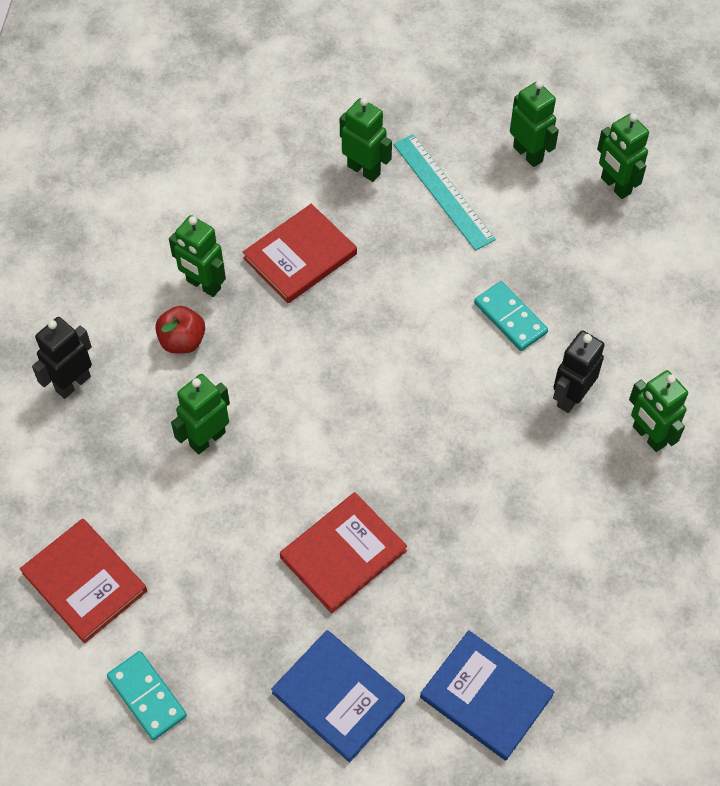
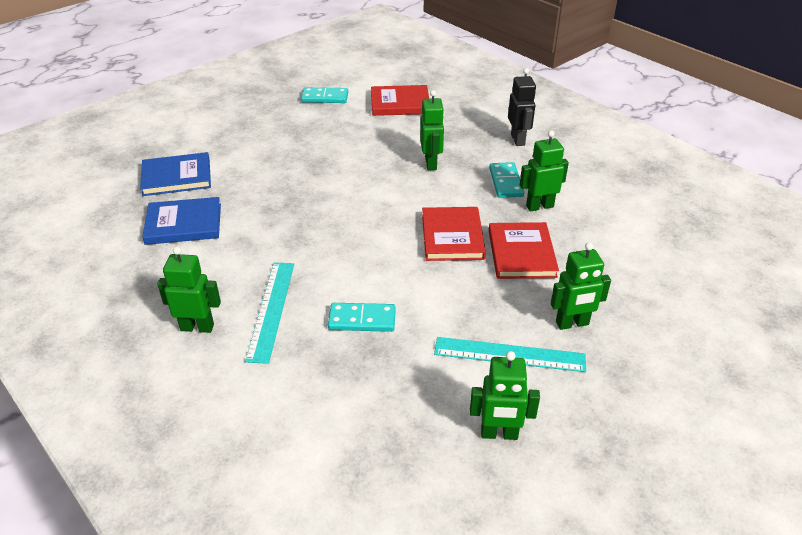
camera: 130 degrees right, 20 degrees down
red apple [155,306,205,354] -> turquoise domino [489,162,524,198]
blue book [271,630,405,762] -> blue book moved to [142,197,221,245]
red book [280,492,407,614] -> red book moved to [422,207,486,261]
black robot [553,330,604,413] -> turquoise ruler [245,262,294,364]
green robot [597,113,649,199] -> none

